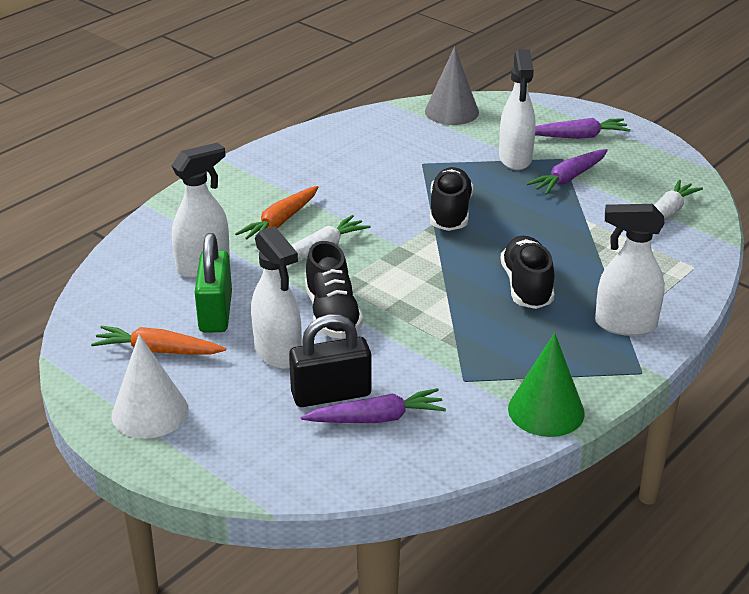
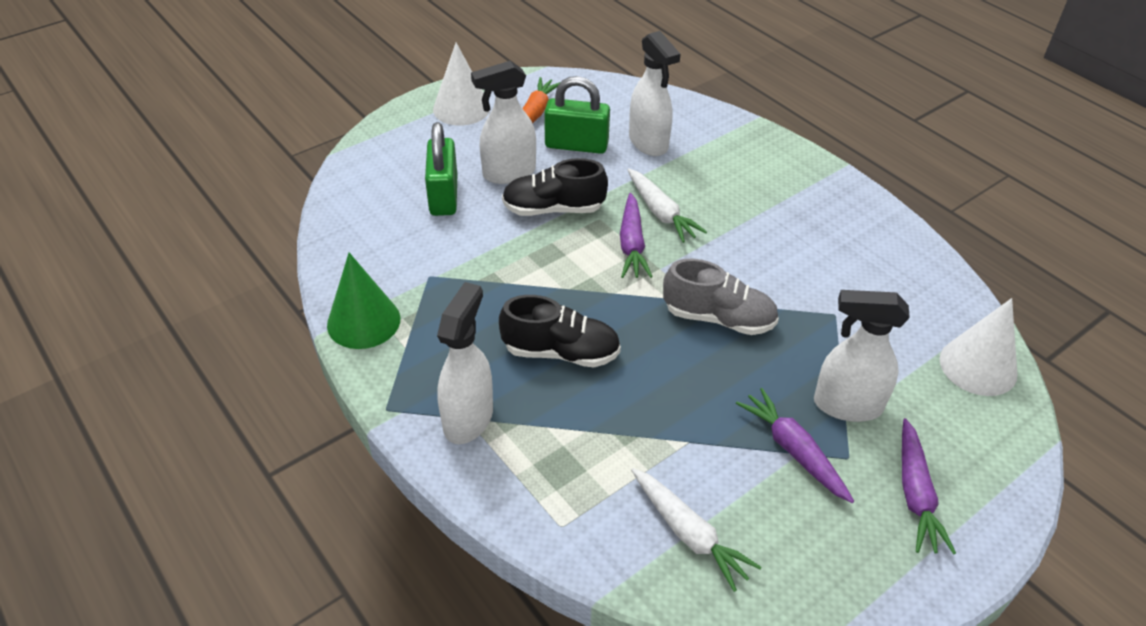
camera: 100 degrees right, 10 degrees up
orange carrot [235,186,318,239] -> none
black padlock [289,314,371,407] -> green padlock [425,122,457,216]
purple carrot [301,388,446,423] -> purple carrot moved to [620,193,653,278]
grey cone [425,47,479,125] -> white cone [940,298,1017,396]
black shoe [430,167,473,231] -> grey shoe [663,259,779,335]

